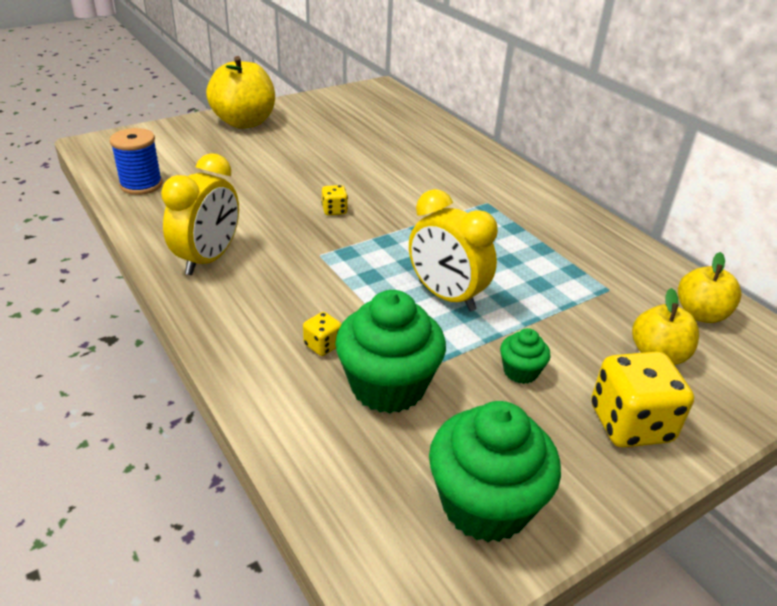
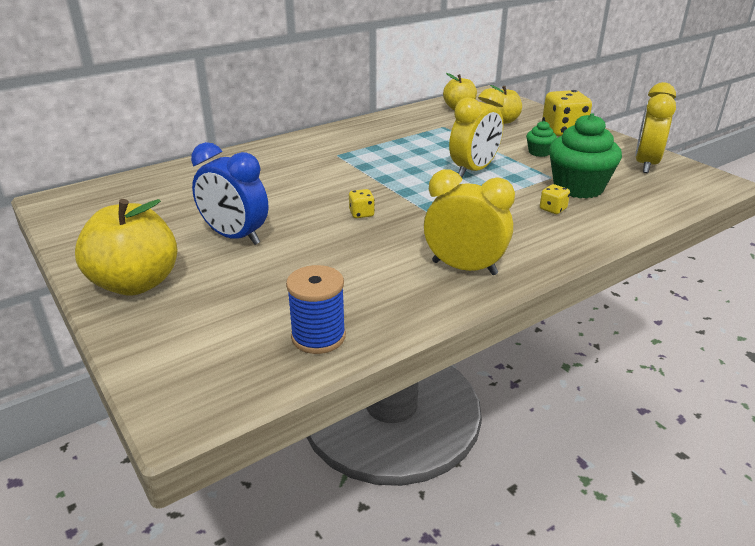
camera: 90 degrees left, 5 degrees down
green cupcake [429,401,561,542] -> yellow clock [635,82,676,173]
none -> blue clock [191,142,268,245]

